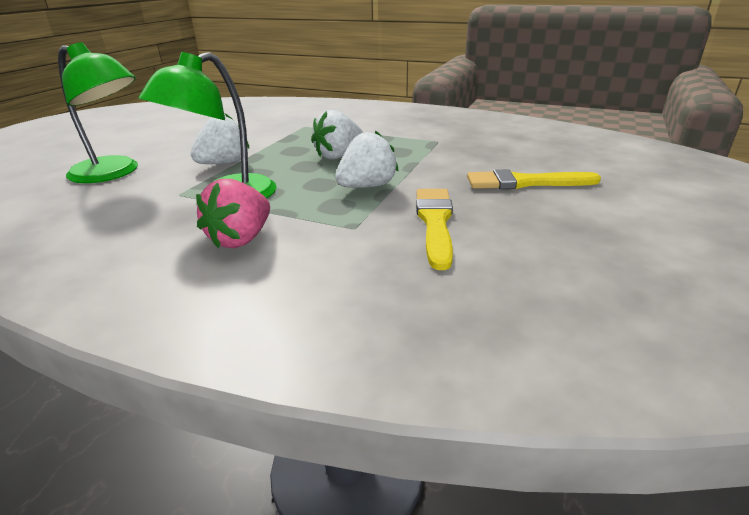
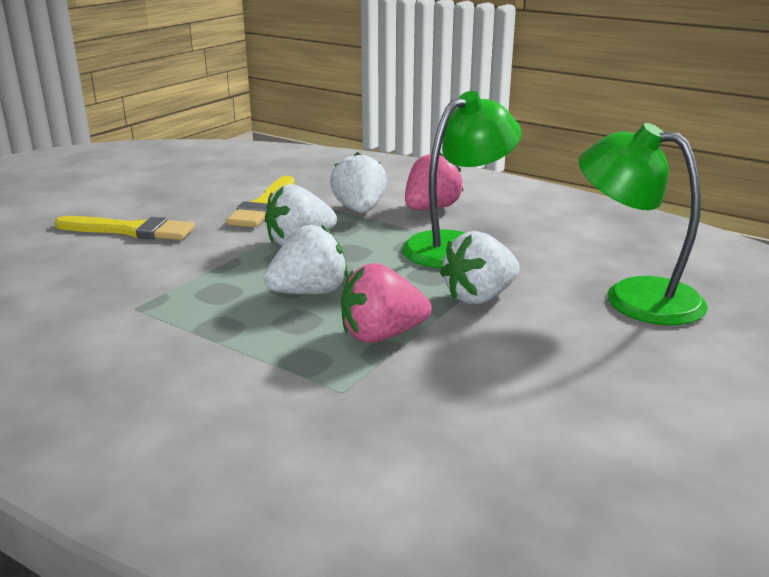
camera: 170 degrees left, 5 degrees down
none -> white strawberry [330,152,387,213]
none -> pink strawberry [341,263,432,343]

